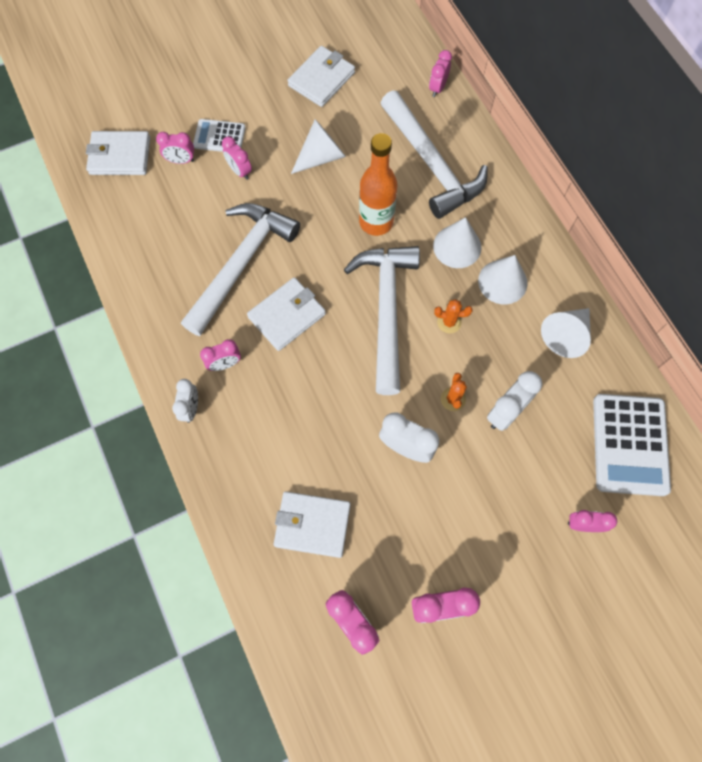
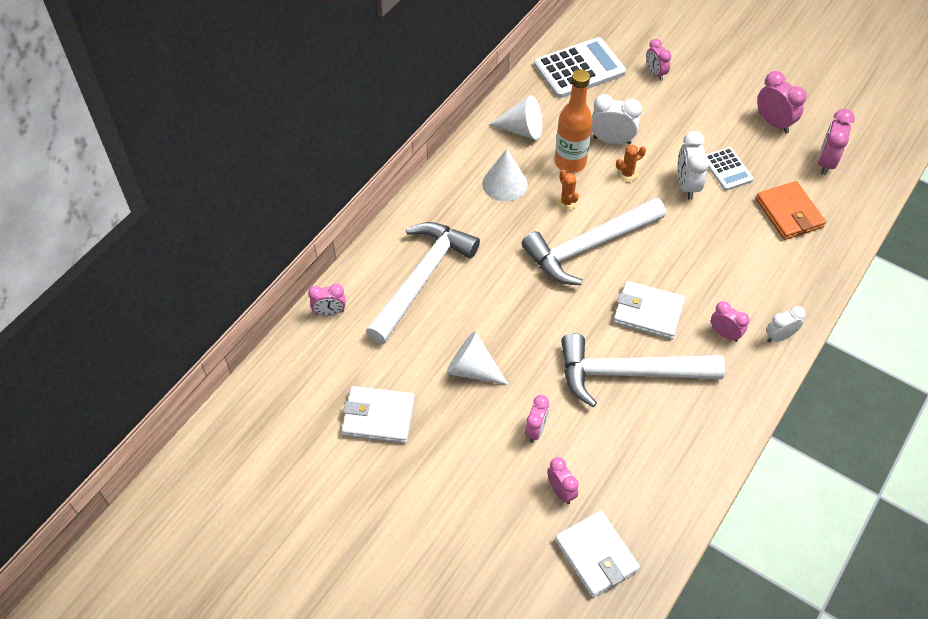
camera: 120 degrees left, 15 degrees down
white calculator [193,119,246,152] -> white calculator moved to [706,147,754,191]
white wallet [274,492,351,558] -> orange wallet [756,181,826,240]
orange bottle [359,133,397,236] -> orange bottle moved to [555,69,593,173]
white cone [433,217,482,268] -> none

